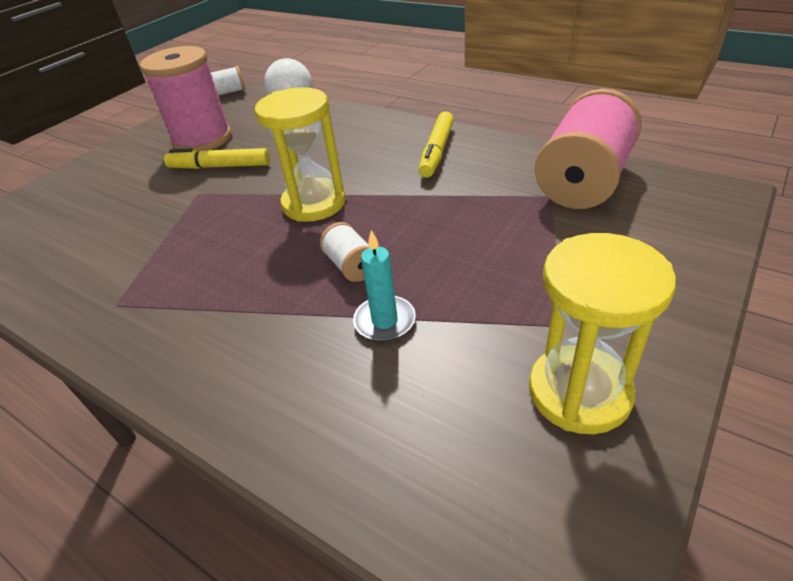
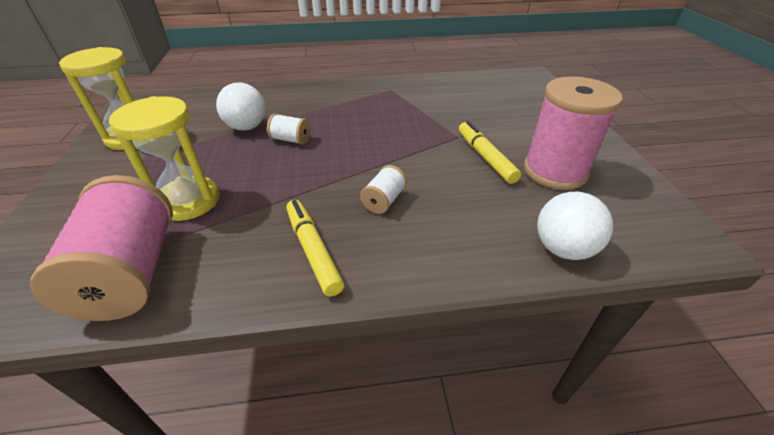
camera: 135 degrees right, 0 degrees up
yellow marker [164,148,270,169] -> yellow marker turned 75 degrees counterclockwise [459,121,521,184]
white spool [211,66,245,96] -> white spool moved to [360,165,407,214]
yellow hourglass [255,87,346,222] -> yellow hourglass moved to [109,96,220,221]
turquoise candle [353,230,416,342] -> white ball [216,83,266,131]

